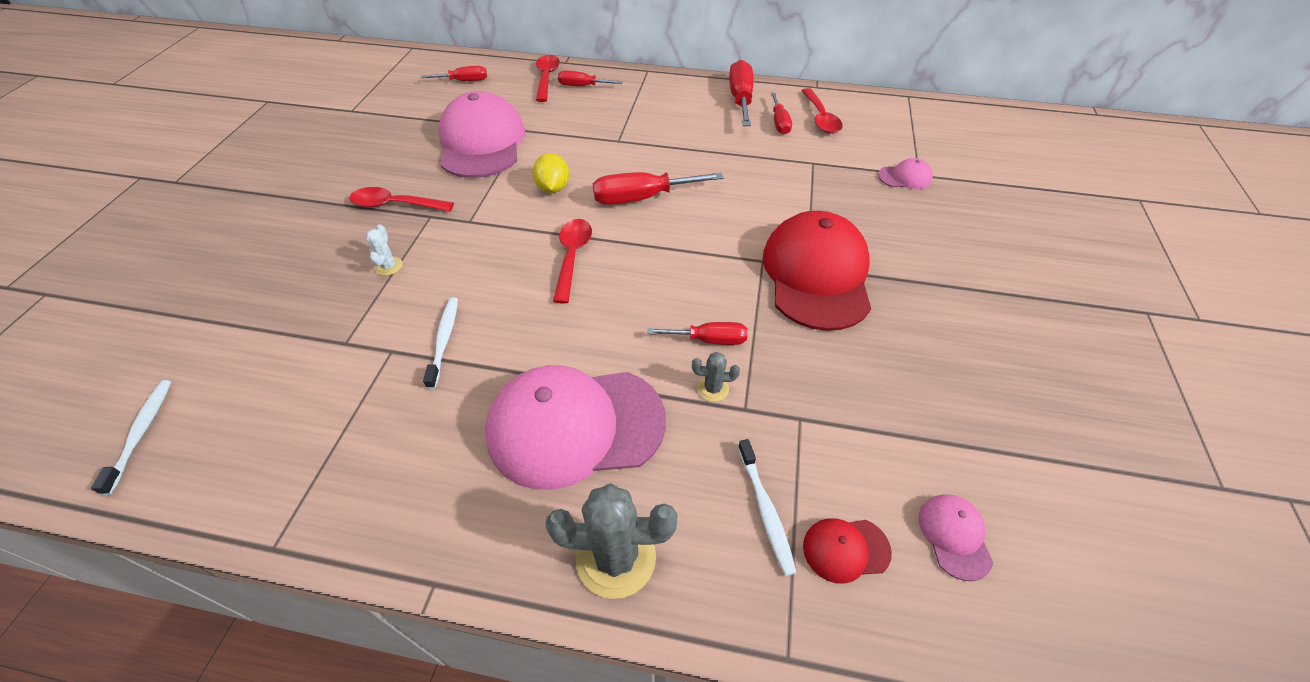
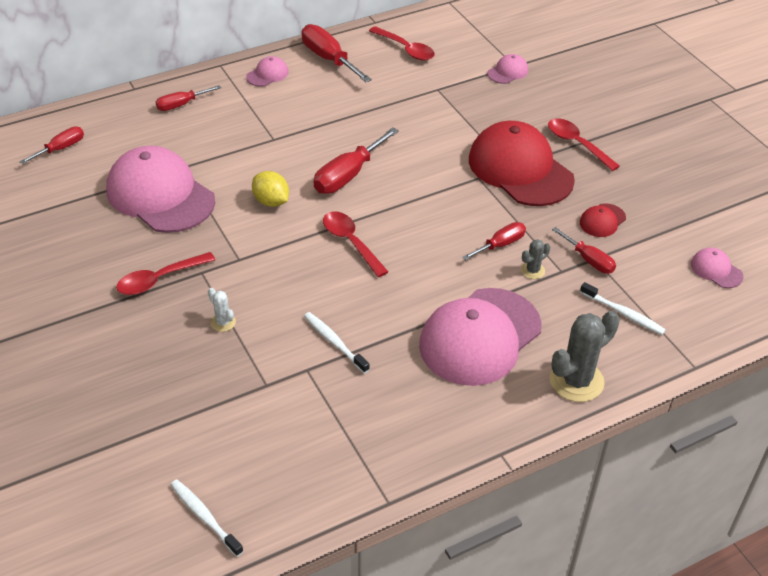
camera: 40 degrees left, 5 degrees down
red spoon [536,55,560,102] -> red spoon moved to [548,118,620,171]
red screwdriver [771,93,792,135] -> red screwdriver moved to [552,227,616,274]
red cap [803,518,892,584] -> red cap moved to [580,203,626,237]
none -> pink cap [246,56,289,87]

